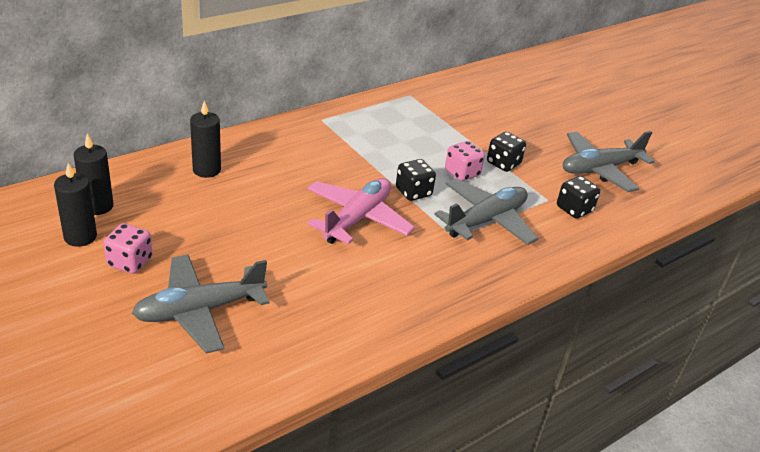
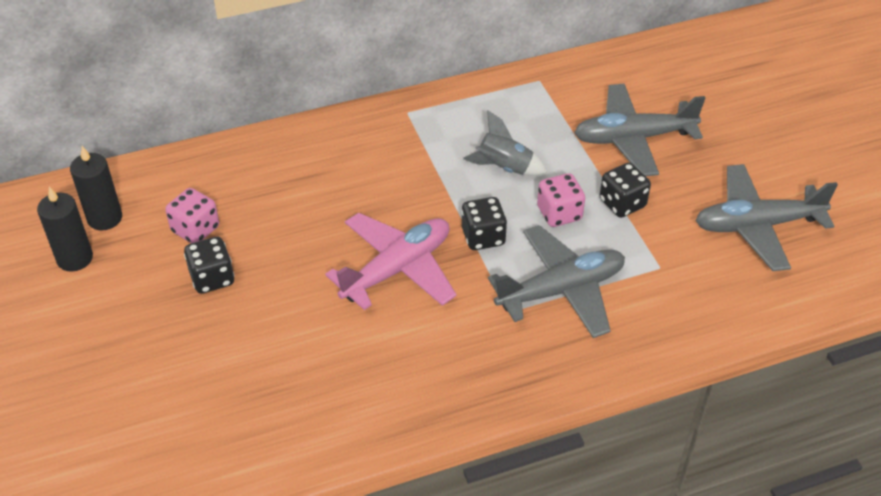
camera: 20 degrees right, 10 degrees up
pink dice [103,223,153,274] -> pink dice moved to [165,188,219,243]
grey plane [132,254,269,354] -> grey plane moved to [574,84,705,176]
black candle [190,101,221,178] -> none
black dice [557,176,600,219] -> black dice moved to [184,237,235,294]
none -> grey rocket [463,111,547,176]

